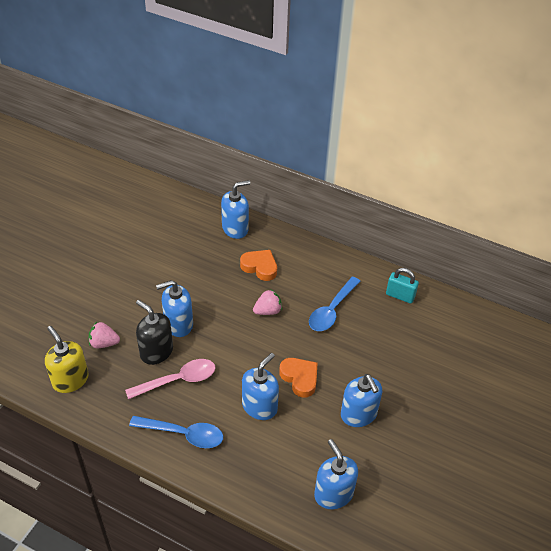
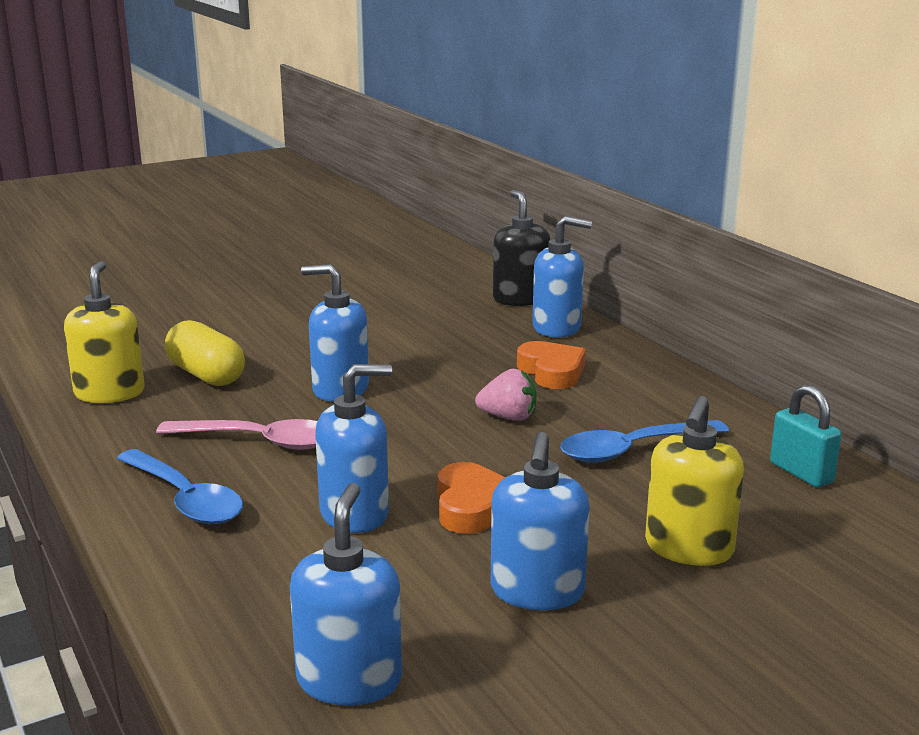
camera: 35 degrees right, 25 degrees down
pink strawberry [89,322,120,348] -> yellow capsule [165,320,245,386]
black soap dispenser [136,300,173,365] -> black soap dispenser moved to [493,190,550,306]
none -> yellow soap dispenser [645,396,744,566]

